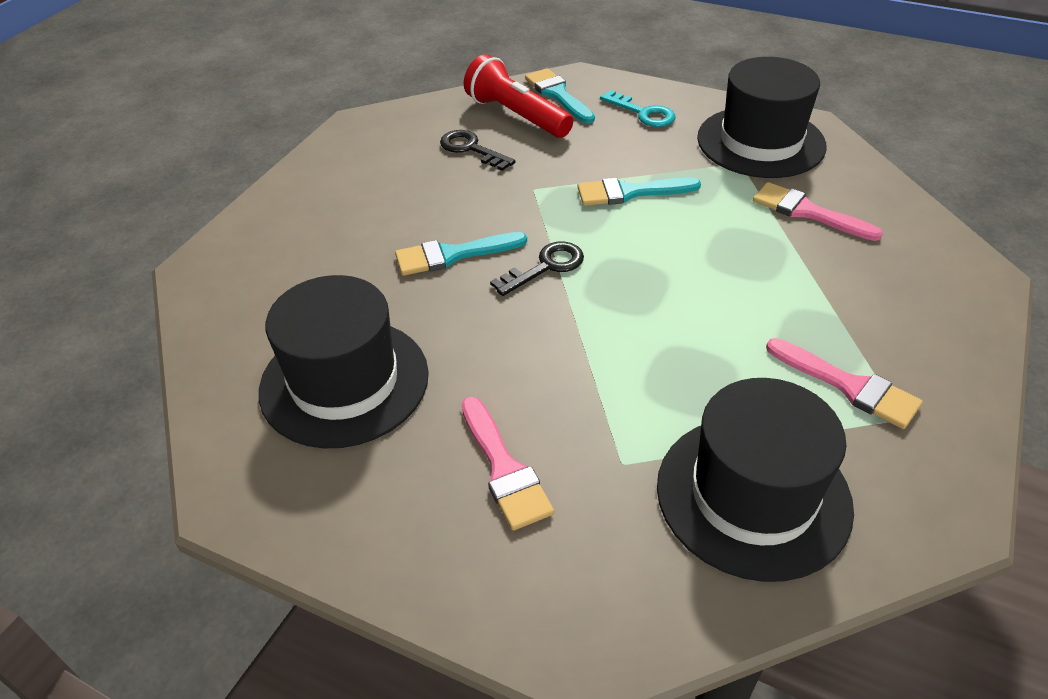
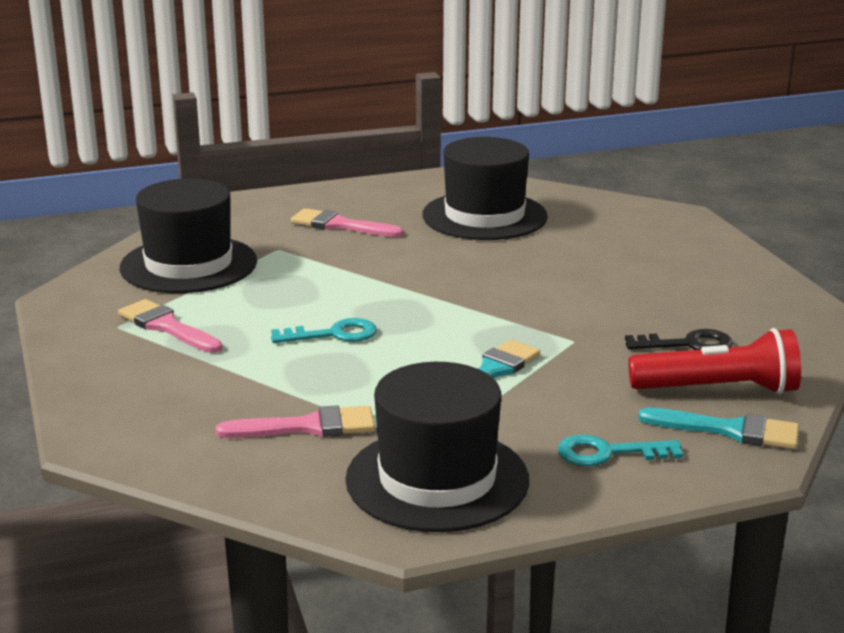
camera: 135 degrees right, 20 degrees down
turquoise brush [395,232,527,276] -> none
black key [490,241,584,296] -> none
pink brush [766,338,923,429] -> pink brush turned 45 degrees clockwise [118,299,222,353]
none -> turquoise key [271,318,377,343]

